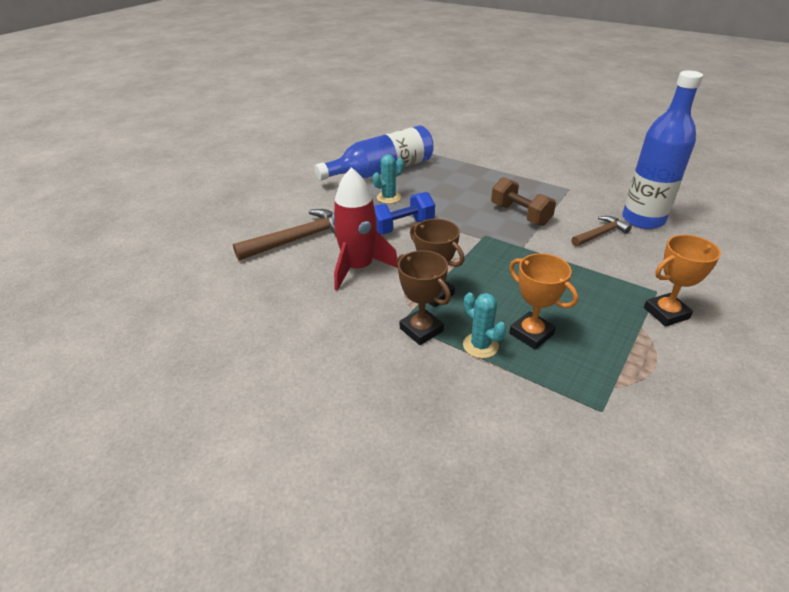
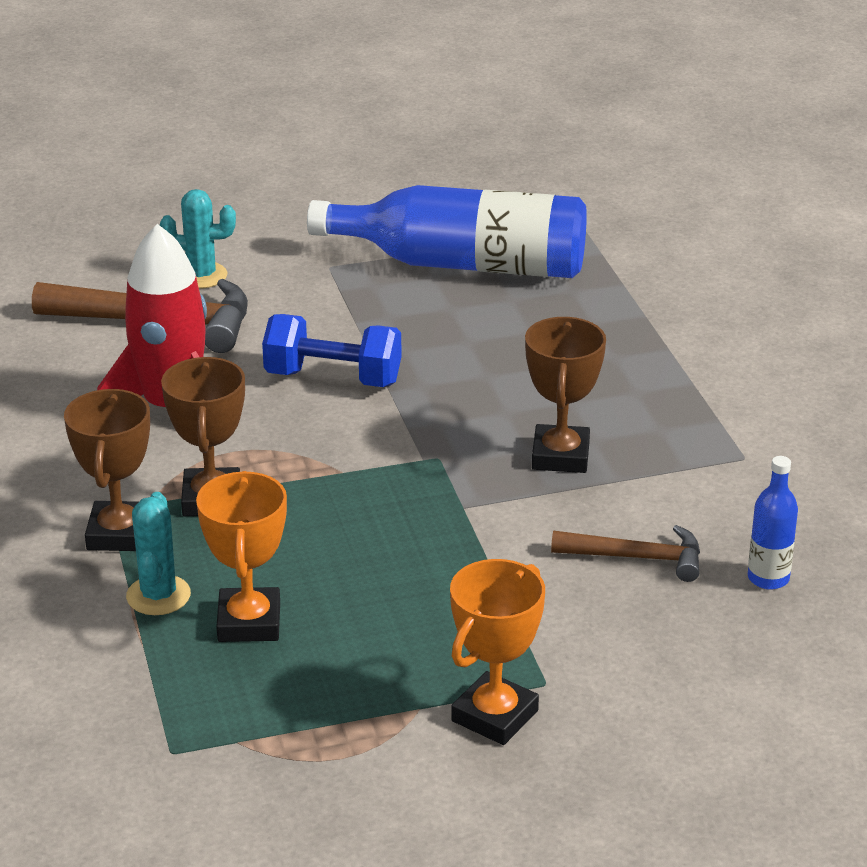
camera: 40 degrees right, 5 degrees down
turquoise cactus [373,155,404,204] -> turquoise cactus moved to [160,189,236,289]
brown dumbbell [491,177,556,226] -> brown trophy [525,317,606,473]
blue bottle [622,71,703,229] -> blue bottle [748,456,798,590], size x0.43
orange trophy [644,235,721,327] -> orange trophy turned 75 degrees counterclockwise [450,559,545,745]

